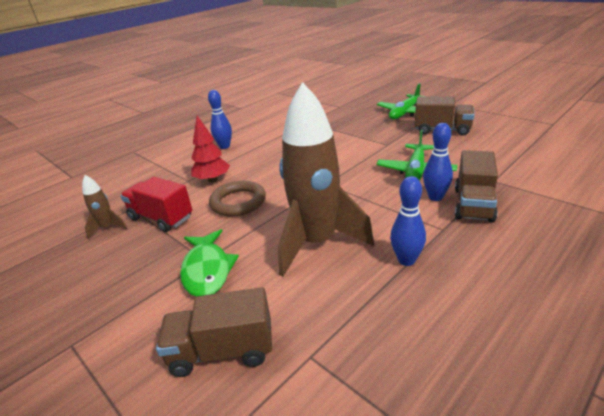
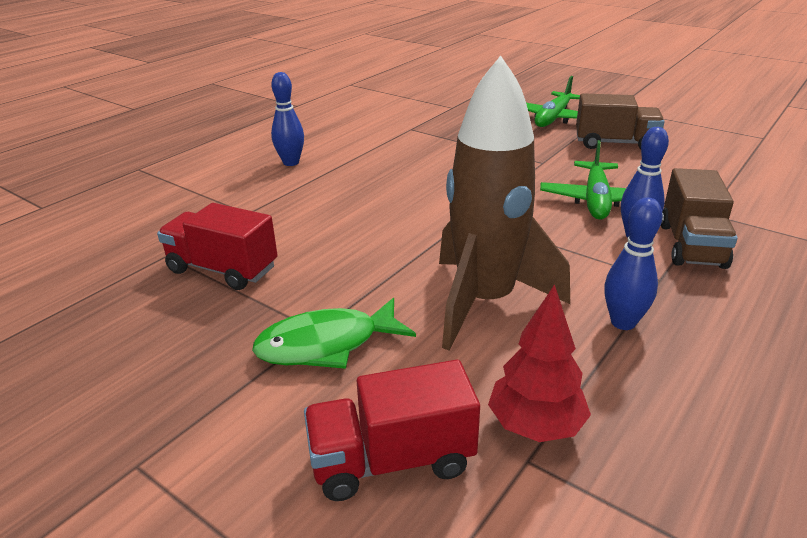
camera: 10 degrees left, 0 degrees up
brown rocket [82,175,127,239] -> none
brown truck [156,287,272,377] -> red truck [304,360,480,501]
green fish [180,229,239,297] -> green fish turned 90 degrees clockwise [252,298,416,369]
red tree [191,116,230,183] -> red tree moved to [488,284,591,442]
brown ring [209,181,266,217] -> none

